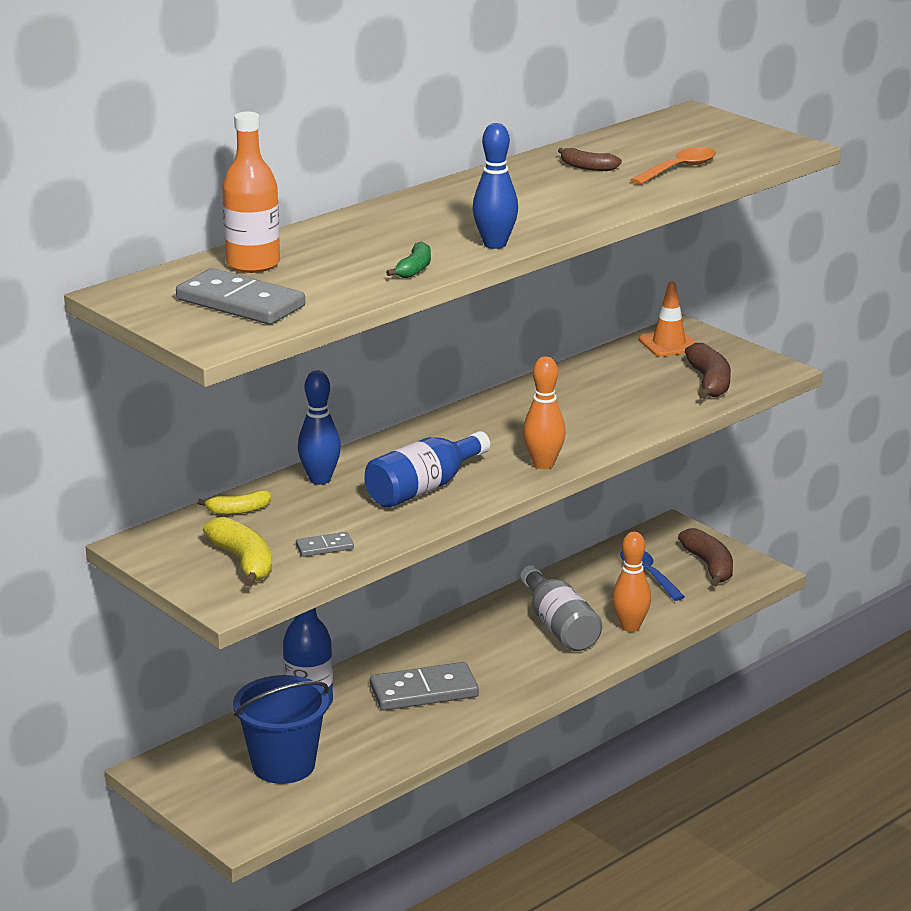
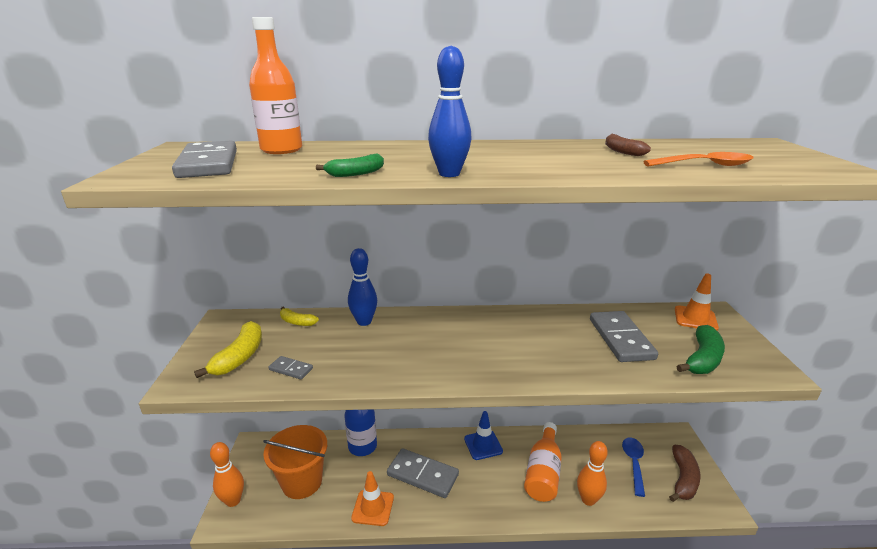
camera: 40 degrees right, 0 degrees up
blue bucket [233,675,329,784] -> orange bucket [263,425,327,499]
blue bottle [365,431,490,508] -> none
grey bottle [521,565,602,651] -> orange bottle [524,422,562,502]
orange bowling pin [523,356,566,469] -> orange bowling pin moved to [210,442,244,507]
brown banana [685,343,731,399] -> green banana [677,325,725,374]
none -> orange traffic cone [351,471,394,526]
none -> blue traffic cone [464,411,503,460]
none -> grey domino [590,311,658,362]

